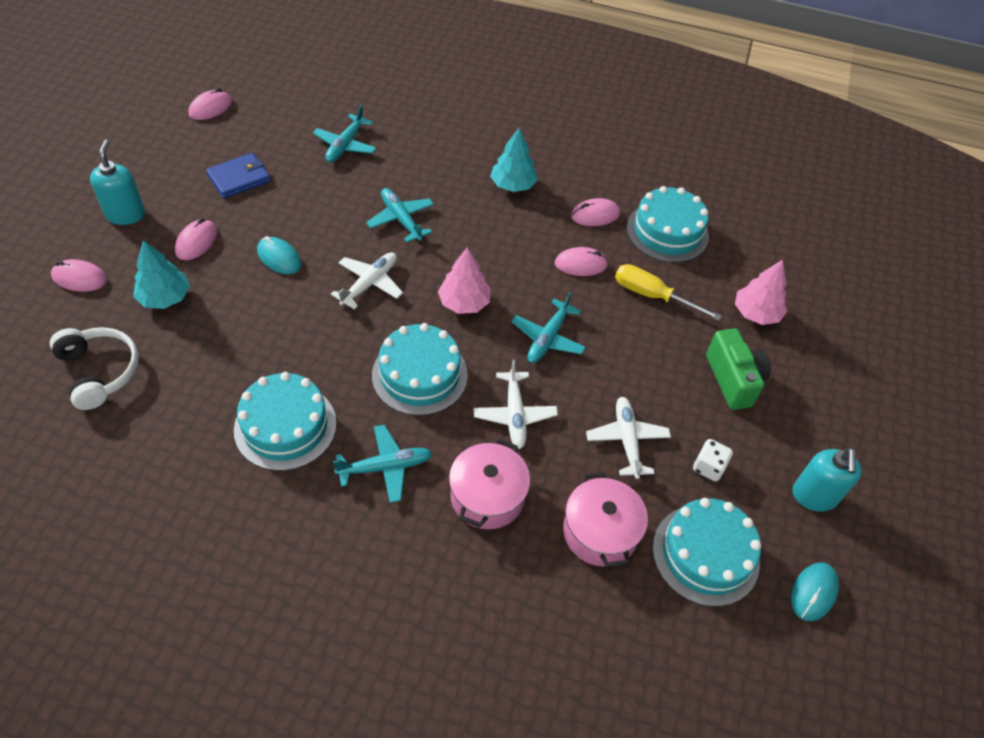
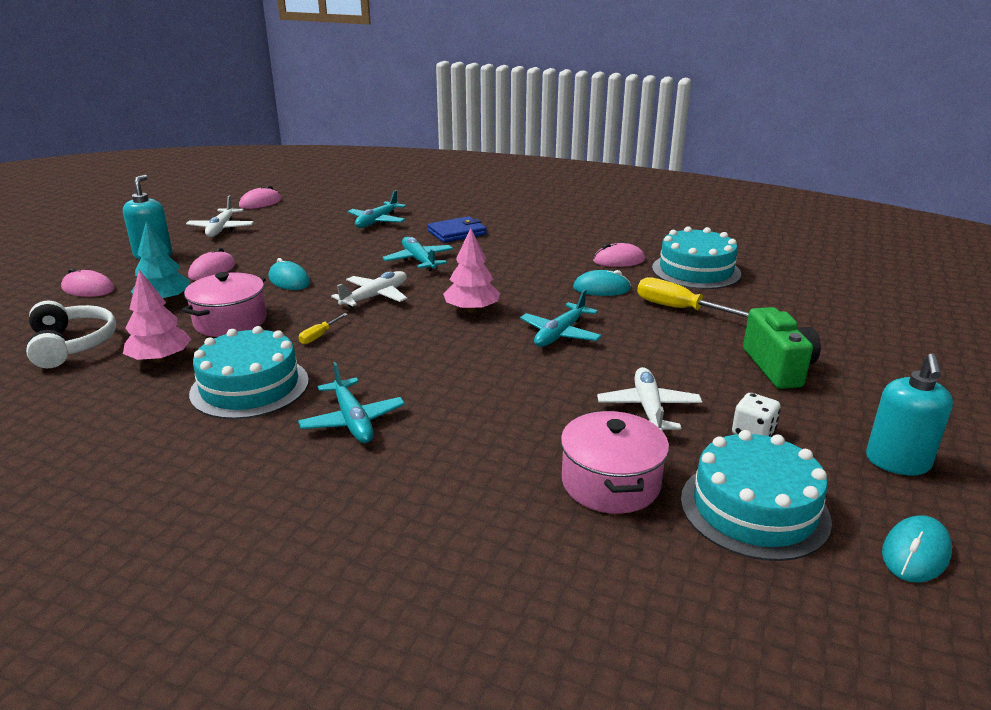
camera: 10 degrees right, 25 degrees down
blue wallet [206,153,271,199] -> blue wallet moved to [427,216,487,243]
turquoise plane [333,425,432,503] -> turquoise plane turned 75 degrees clockwise [298,362,405,443]
turquoise cake [372,323,468,416] -> none
pink pot [449,438,530,529] -> pink pot moved to [182,272,267,337]
white plane [474,360,558,449] -> white plane moved to [186,195,254,237]
turquoise tree [490,128,538,192] -> none
pink mouse [555,247,608,276] -> turquoise mouse [573,270,631,296]
pink tree [735,260,787,325] -> pink tree moved to [123,270,191,363]
none -> yellow screwdriver [299,313,348,344]

